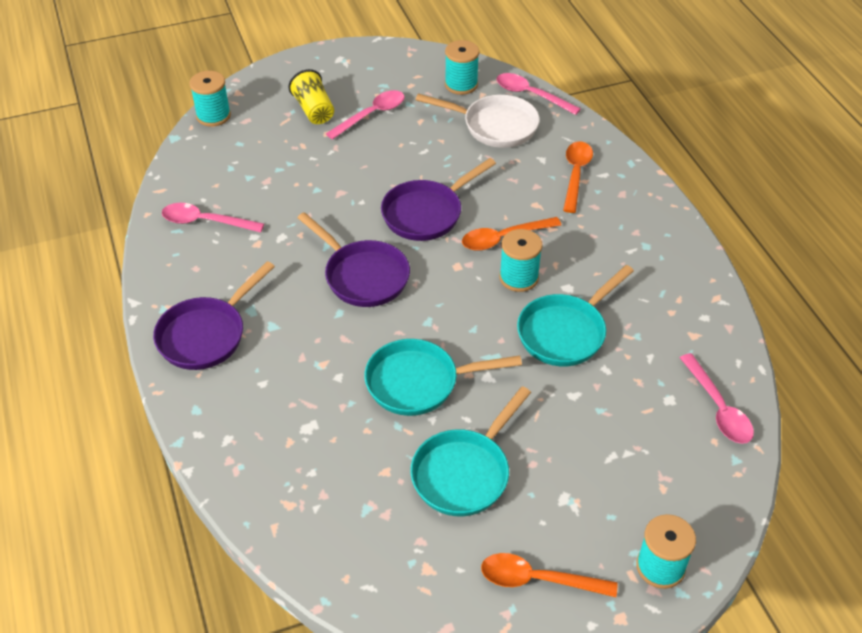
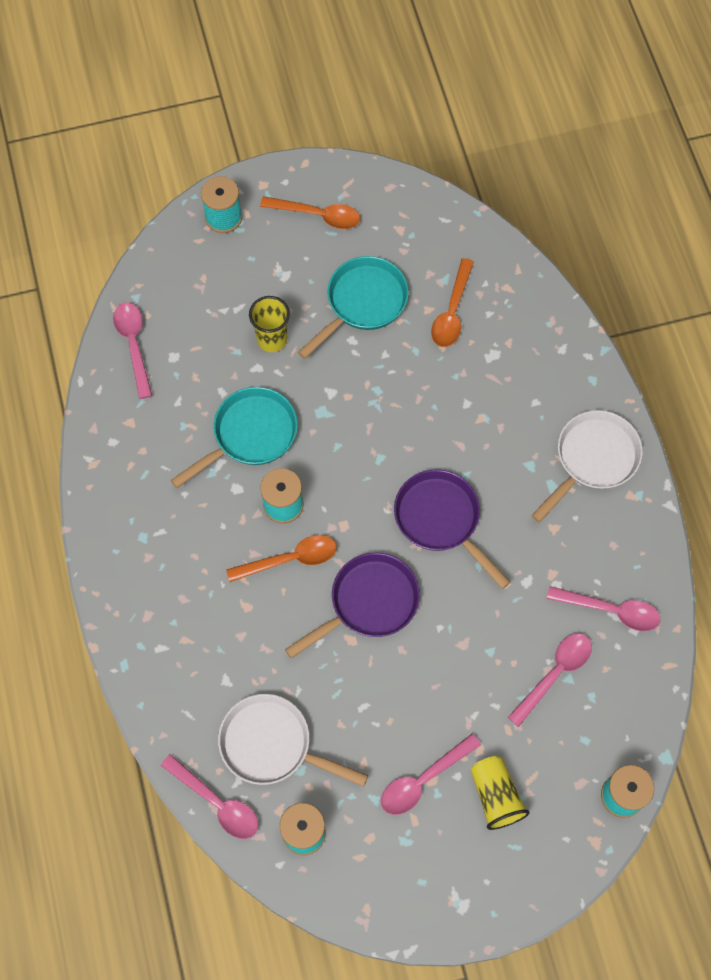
camera: 175 degrees left, 20 degrees up
purple pan [153,261,275,370] -> white pan [531,410,643,523]
turquoise pan [364,339,522,416] -> none
orange spoon [563,142,593,213] -> orange spoon moved to [431,258,474,347]
none -> yellow cup [249,296,290,352]
none -> pink spoon [508,633,592,727]

